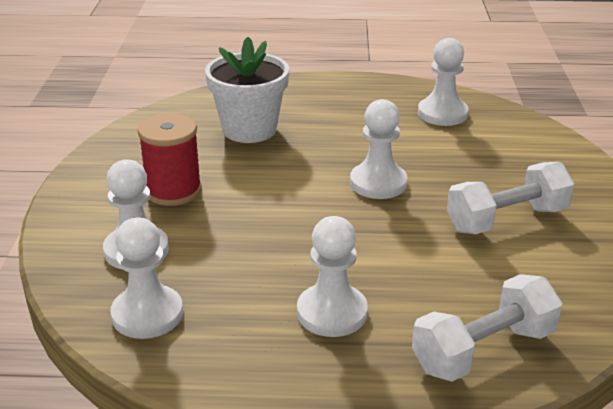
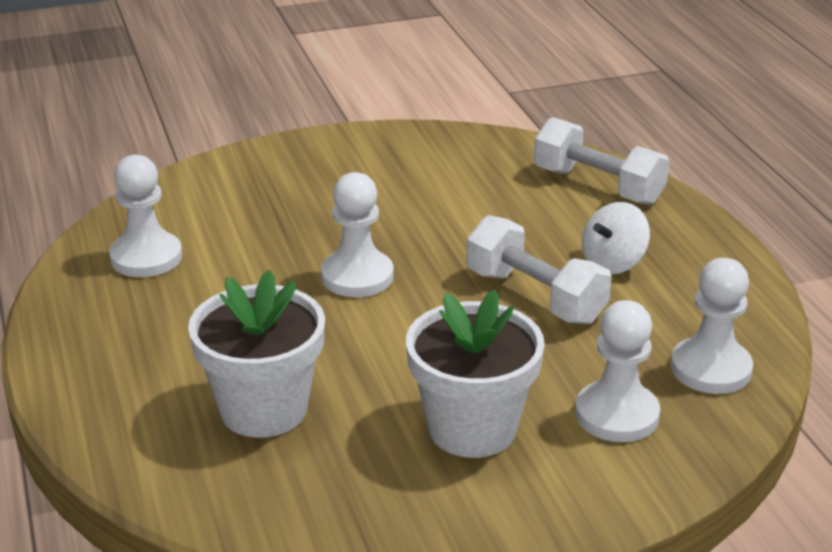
camera: 110 degrees left, 0 degrees up
red spool [138,113,202,206] -> white flower pot [406,289,545,458]
white pawn [297,216,368,337] -> white spinning top [582,202,650,275]
white dumbbell [447,162,574,234] -> white dumbbell moved to [466,215,612,324]

